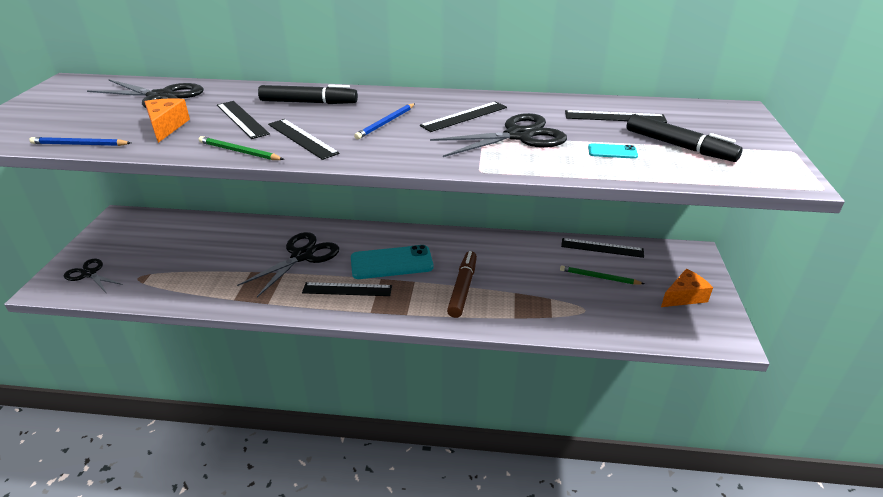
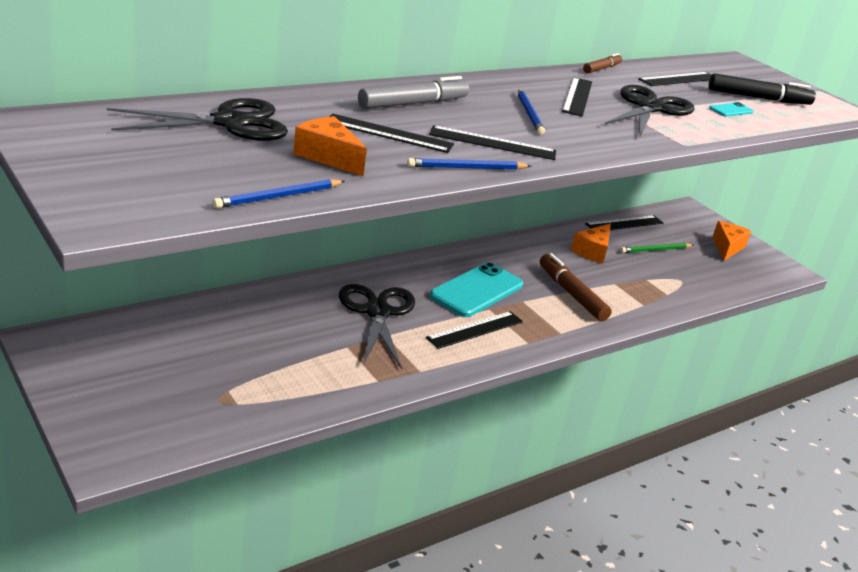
camera: 45 degrees left, 5 degrees down
black scissors [64,259,123,292] -> none
green pencil [199,136,284,160] -> blue pencil [407,158,531,170]
black marker [258,84,358,104] -> grey marker [358,76,469,109]
none -> orange cheese [571,223,611,264]
none -> brown marker [583,53,622,73]

